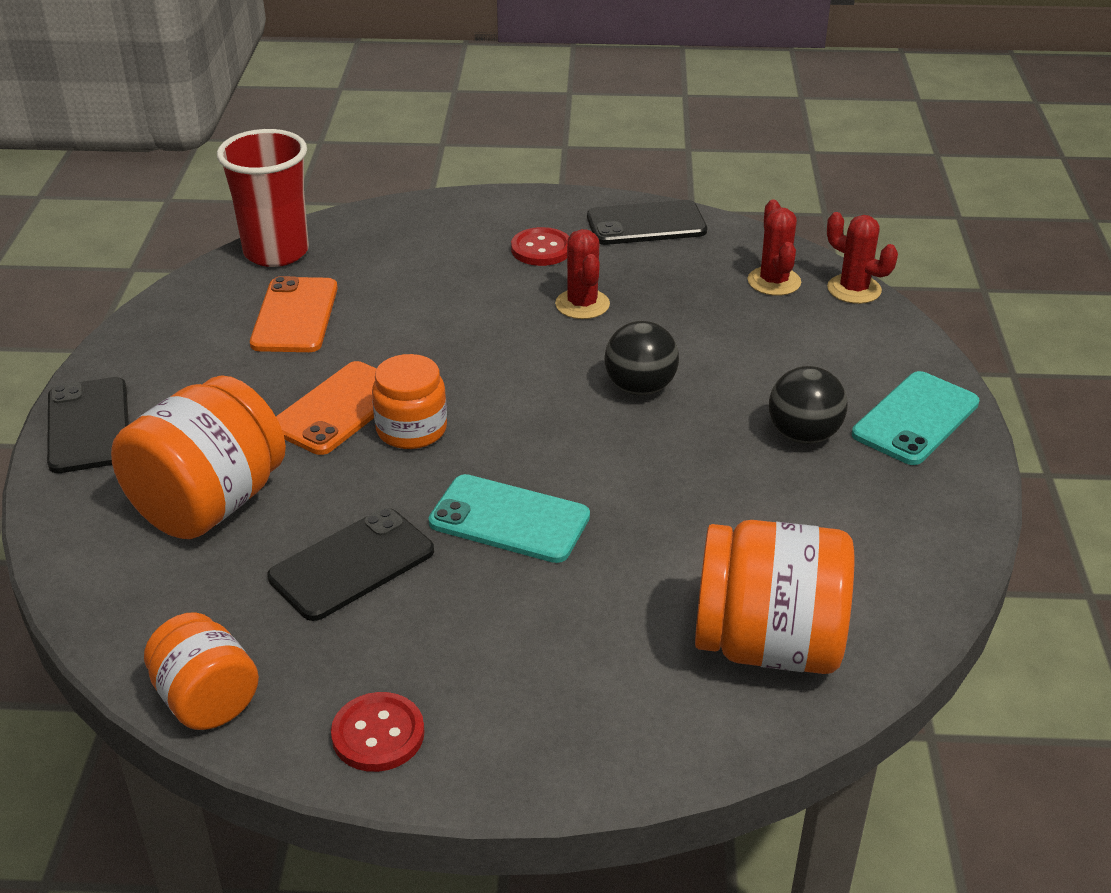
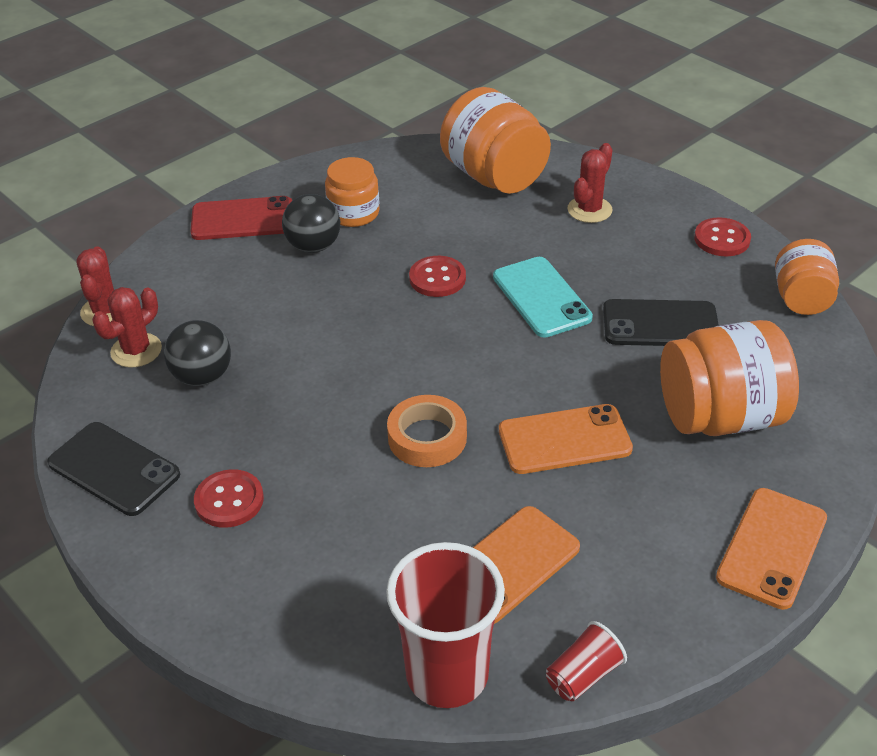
camera: 135 degrees left, 5 degrees up
black phone [47,377,129,473] -> orange phone [716,488,827,610]
orange jar [372,354,447,449] -> orange jar moved to [325,157,380,227]
red cactus [555,229,610,319] -> red cactus moved to [567,143,613,223]
black ball [604,321,679,396] -> black ball moved to [164,320,231,386]
turquoise phone [852,371,980,465] -> red phone [190,196,292,240]
none -> orange tape [387,395,467,467]
none -> red button [409,256,466,297]
none -> red cup [546,621,627,701]

